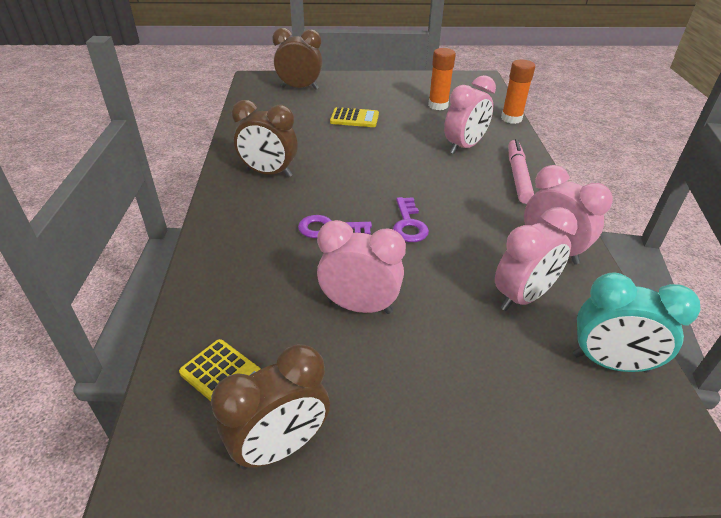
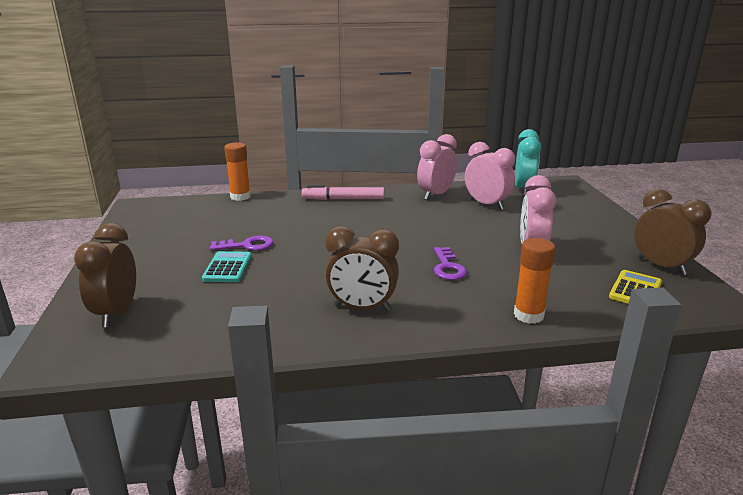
camera: 95 degrees left, 15 degrees down
brown clock [232,100,298,178] -> brown clock turned 90 degrees clockwise [325,226,399,311]
yellow calculator [330,107,379,127] -> turquoise calculator [202,251,252,282]
purple key [393,197,429,242] -> purple key moved to [210,235,273,251]
orange glue stick [428,48,456,110] -> orange glue stick moved to [514,238,555,324]
pink clock [444,75,496,154] -> none

